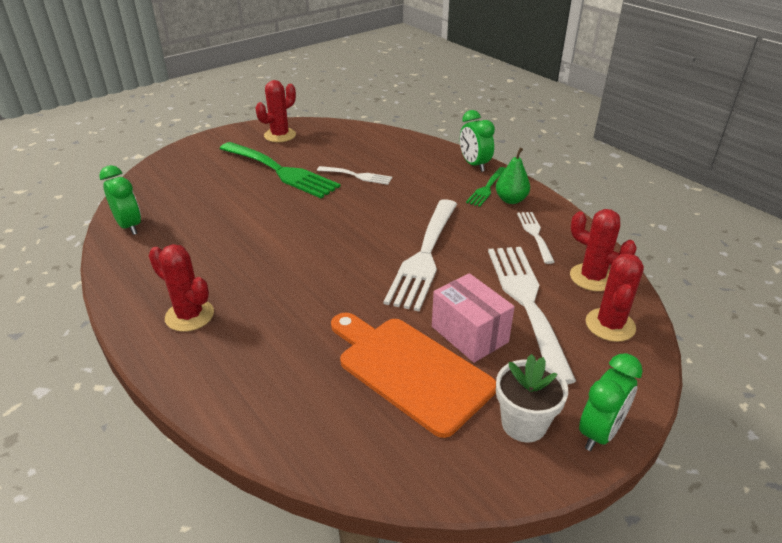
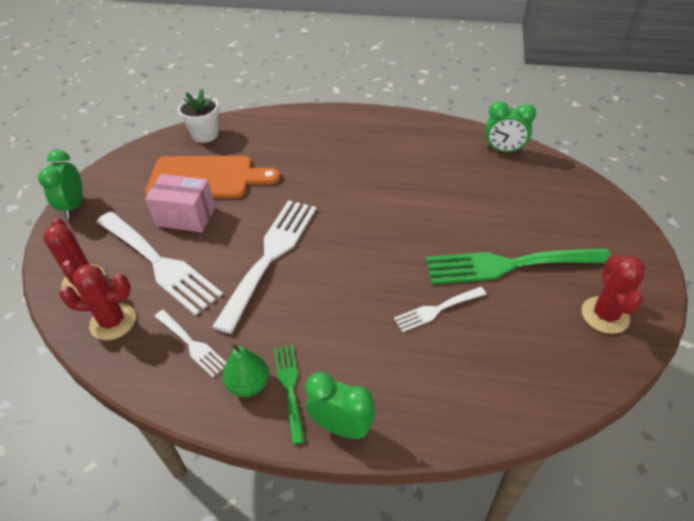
camera: 140 degrees right, 10 degrees up
red cactus [148,244,214,332] -> none
white fork [384,199,457,311] -> white fork turned 45 degrees clockwise [212,200,316,334]
white flower pot [496,354,568,442] -> white flower pot moved to [178,89,219,143]

